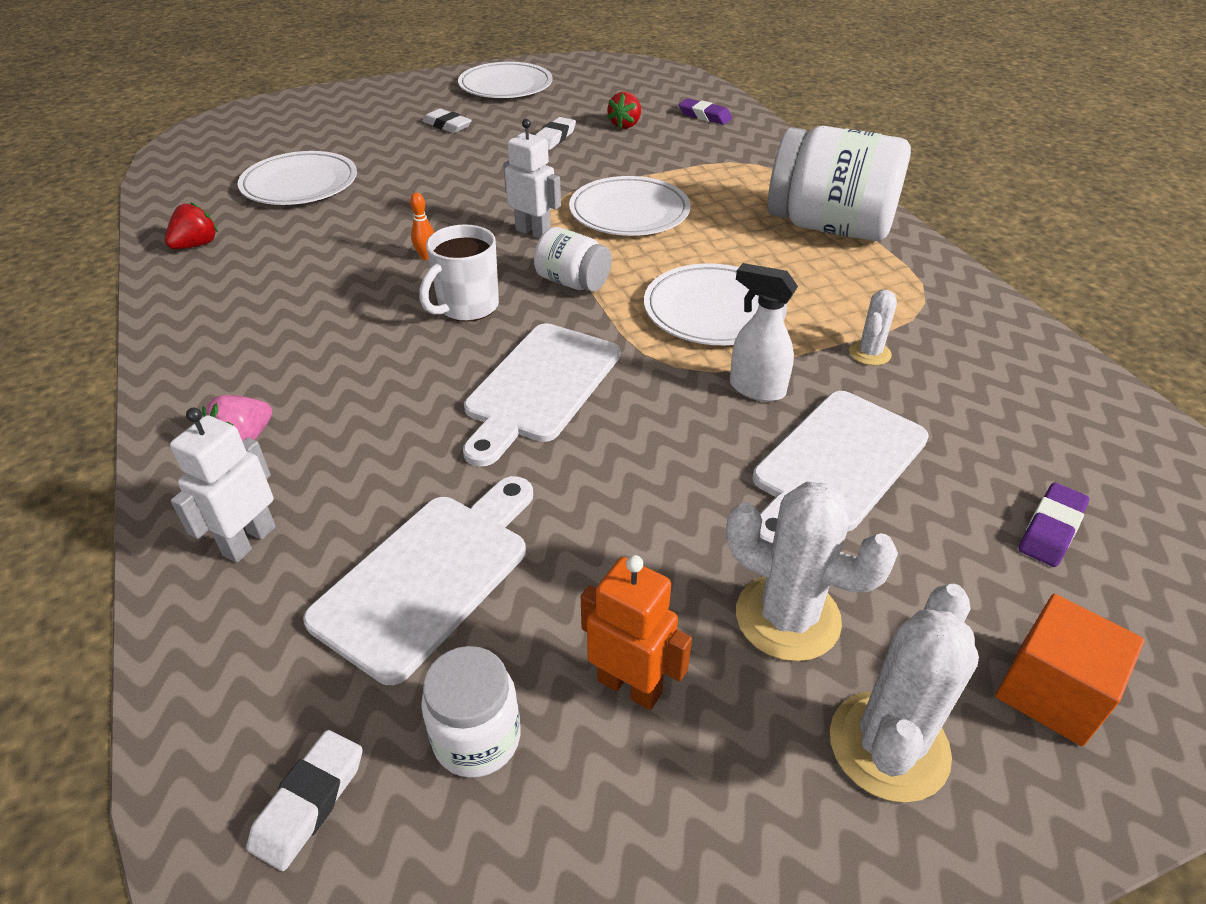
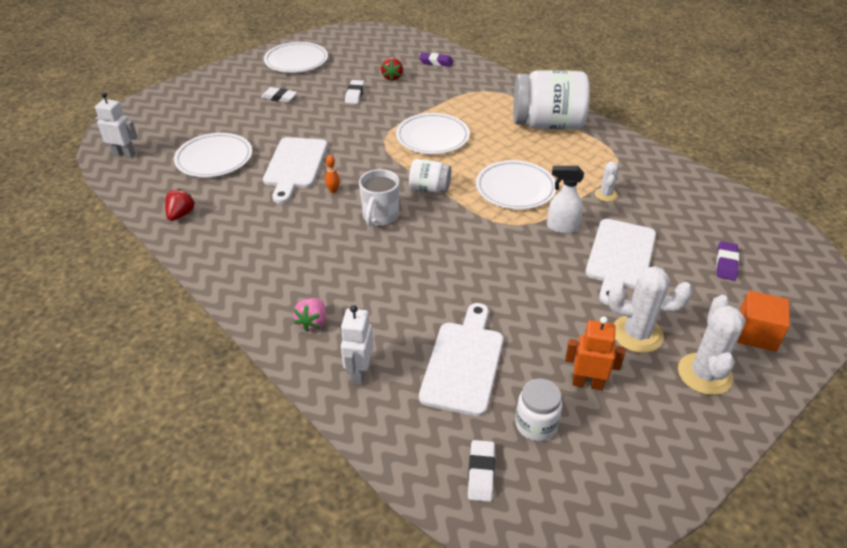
camera: 20 degrees left, 0 degrees up
white cutting board [463,323,620,467] -> white cutting board moved to [263,137,328,204]
white robot [503,119,561,239] -> white robot moved to [95,92,138,158]

